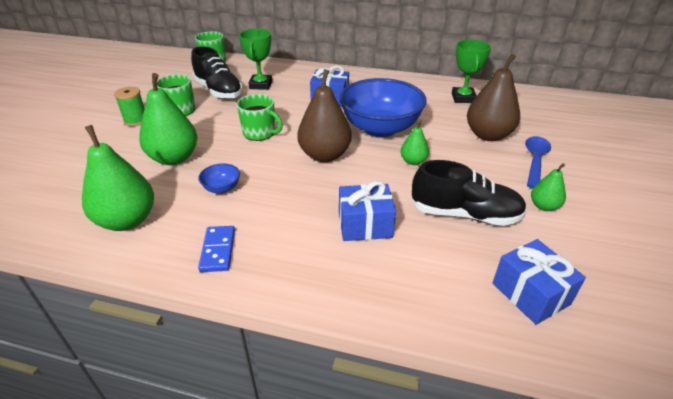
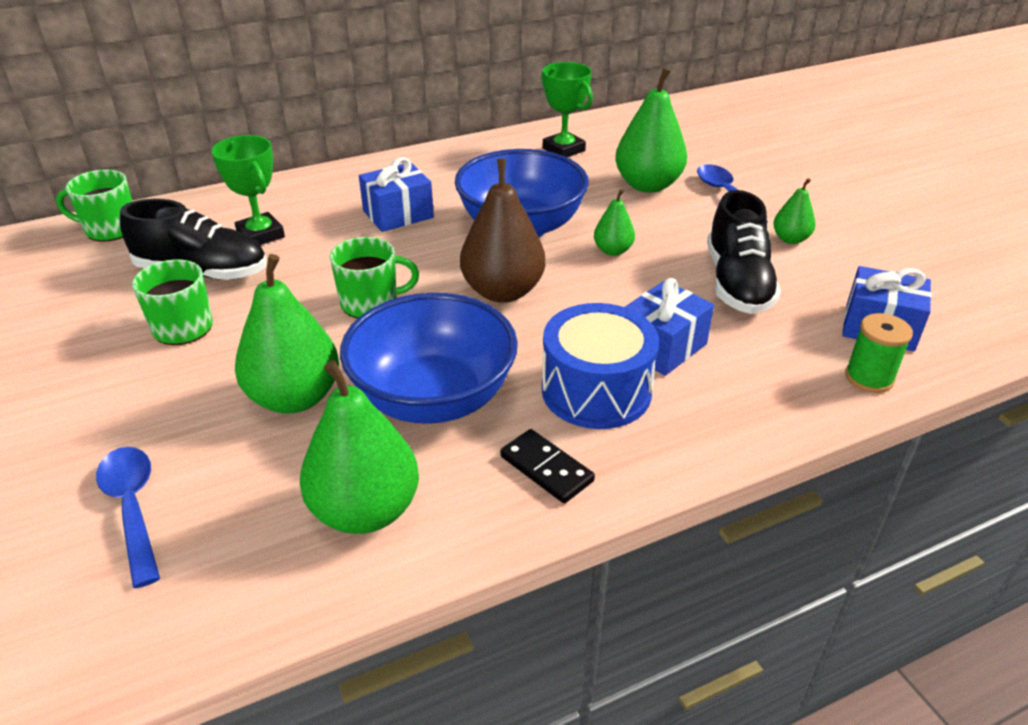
camera: 40 degrees left, 0 degrees up
green spool [114,87,145,126] -> green spool moved to [845,313,913,393]
blue domino [198,226,235,272] -> black domino [500,429,595,503]
blue bowl [199,163,240,194] -> blue bowl [340,293,518,424], size x2.49
black shoe [411,160,527,226] -> black shoe turned 120 degrees clockwise [707,190,781,314]
brown pear [467,54,520,141] -> green pear [615,68,687,193]
none -> blue spoon [96,447,160,588]
none -> blue drum [542,303,659,429]

